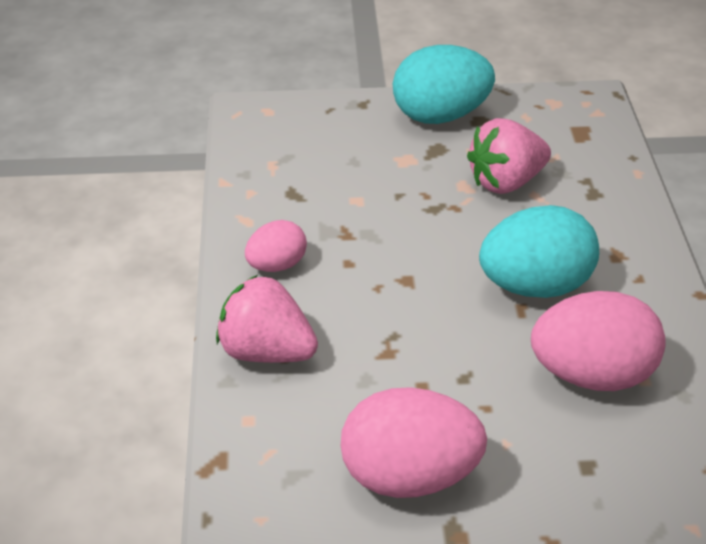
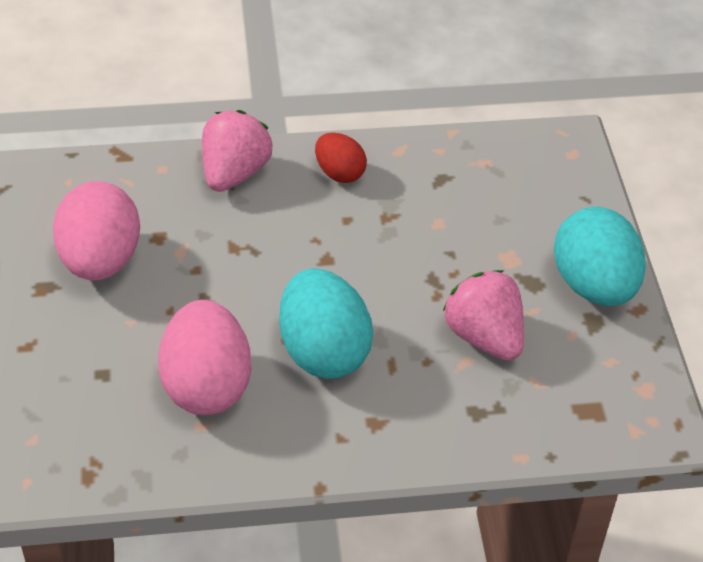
camera: 85 degrees right, 5 degrees up
pink egg [245,220,307,272] -> red egg [315,132,367,183]

